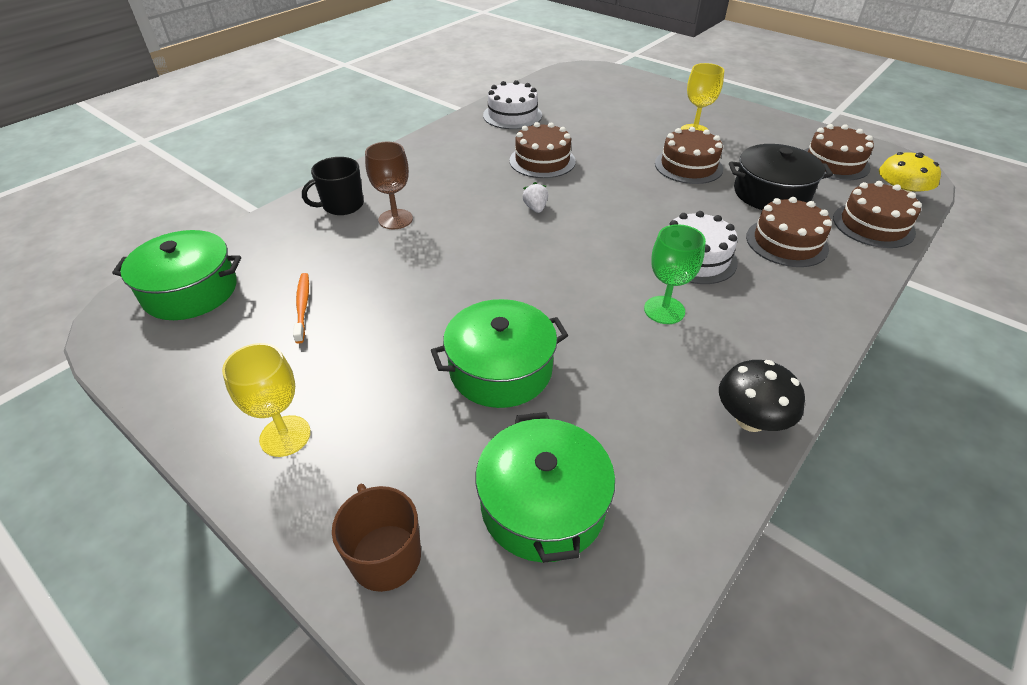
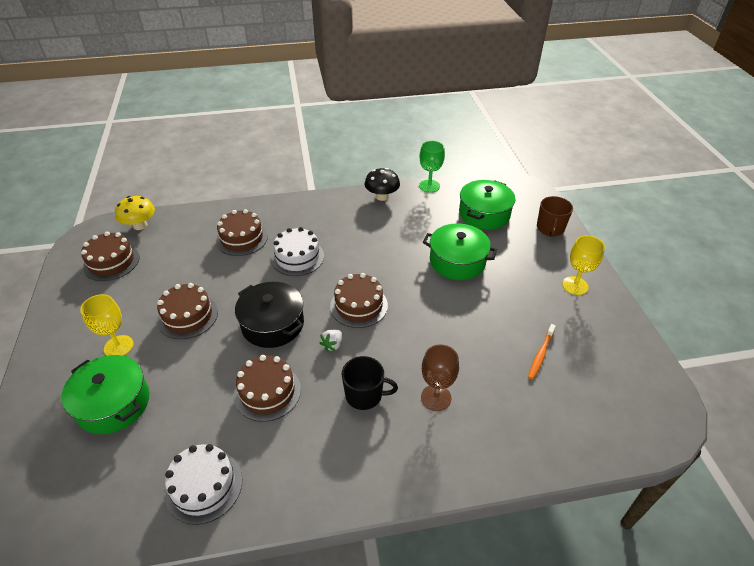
camera: 140 degrees left, 0 degrees up
green pot [112,230,241,320] -> green pot moved to [62,355,150,434]
black mug [302,157,364,215] -> black mug moved to [342,356,398,410]
green goblet [644,224,706,324] -> green goblet moved to [419,141,445,193]
black pot [729,144,833,210] -> black pot moved to [235,282,304,348]
brown cake [833,181,922,248] -> brown cake moved to [330,273,388,328]

